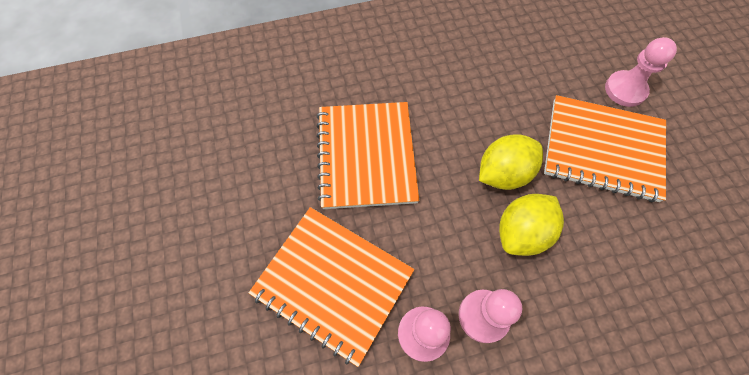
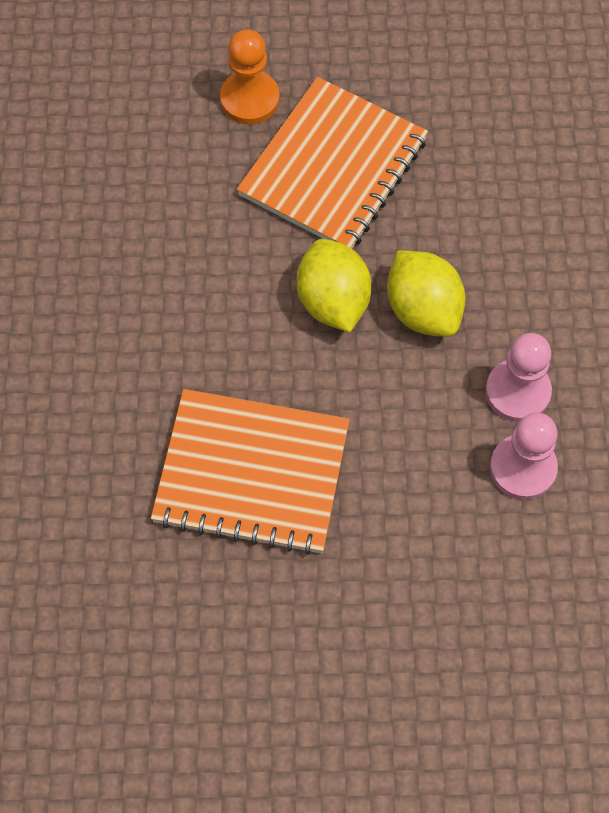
camera: 75 degrees left, 0 degrees up
orange notebook [249,207,415,367] -> none
pink pawn [605,37,677,107] -> orange pawn [220,29,280,124]

